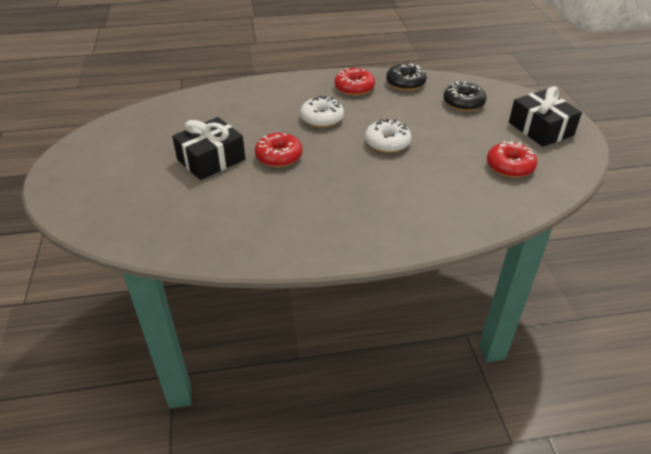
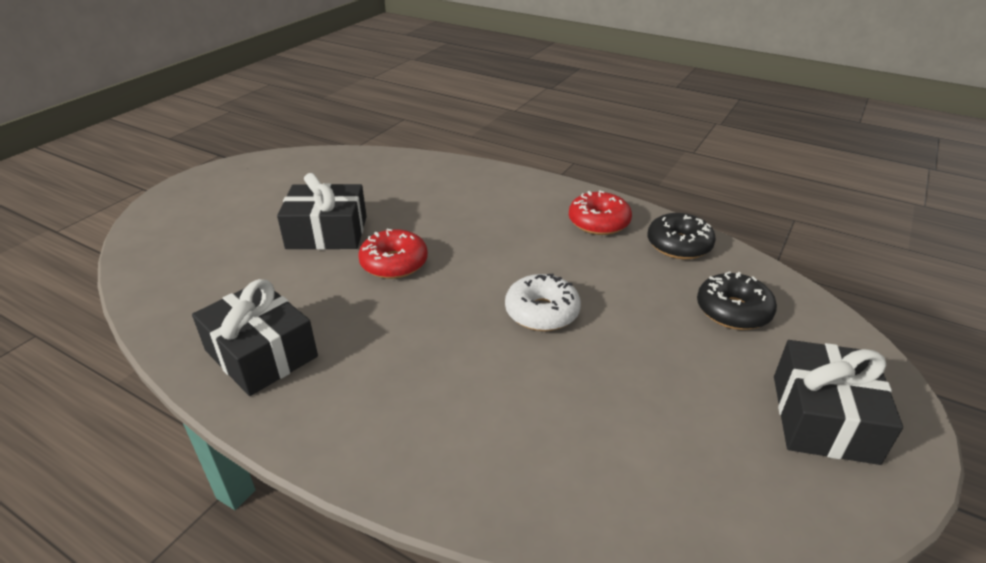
camera: 40 degrees right, 5 degrees down
white donut [300,96,344,128] -> none
red donut [487,141,537,178] -> none
none -> black gift [192,279,318,396]

